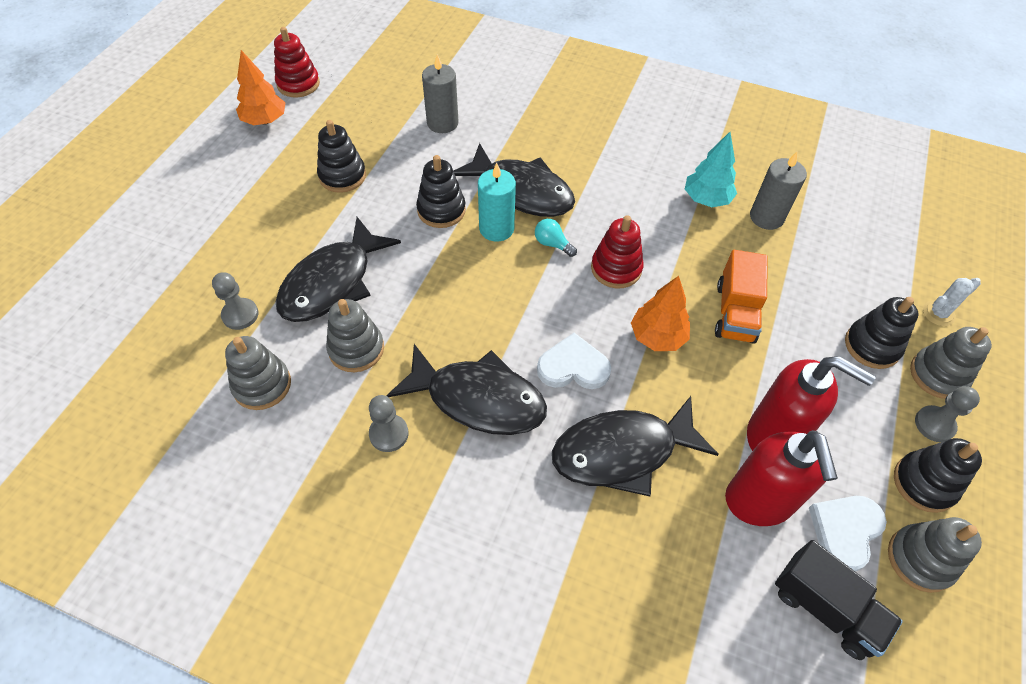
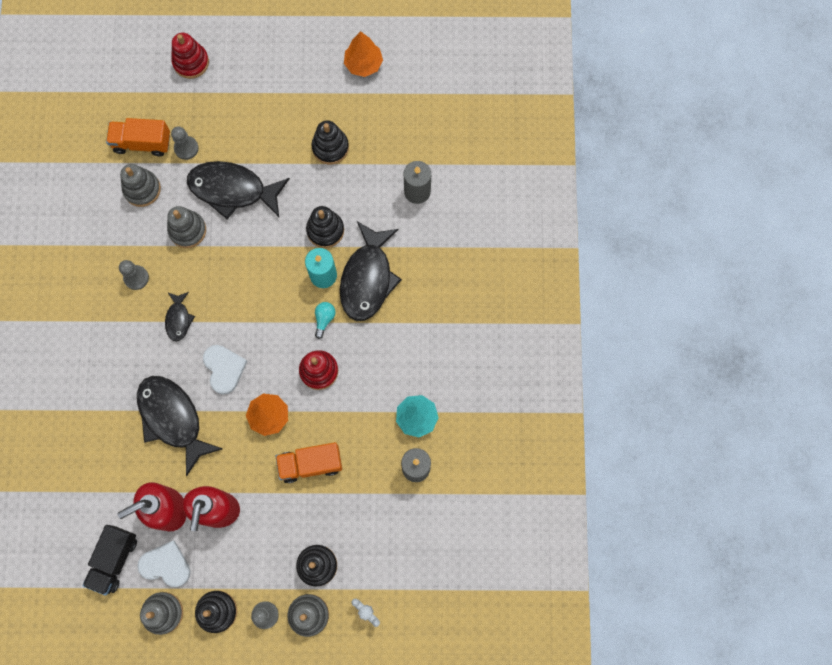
camera: 70 degrees right, 20 degrees up
red stacking toy [274,27,320,98] -> red stacking toy moved to [171,33,209,79]
black fish [386,344,547,435] -> black fish [165,292,195,342], size x0.50
none -> orange truck [106,118,170,156]

